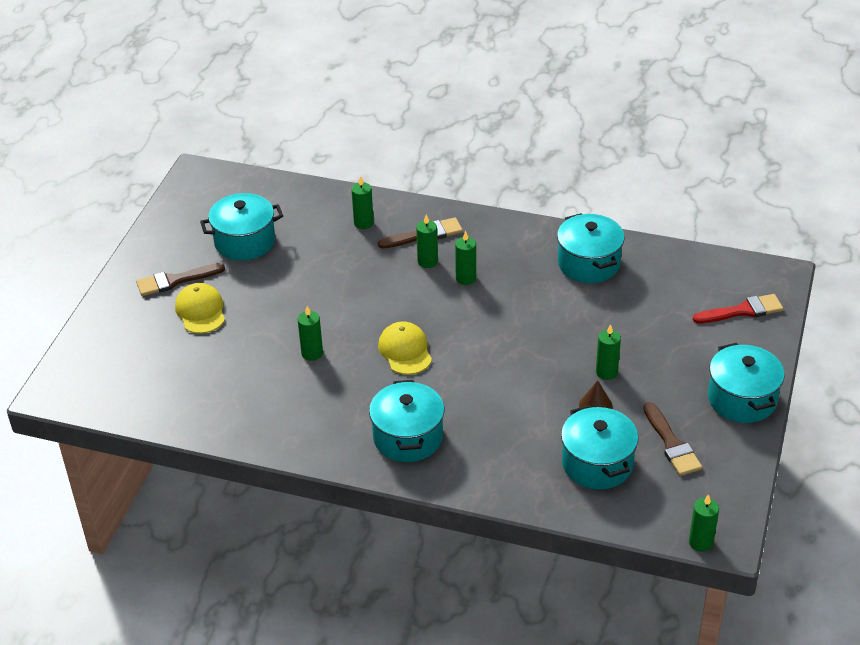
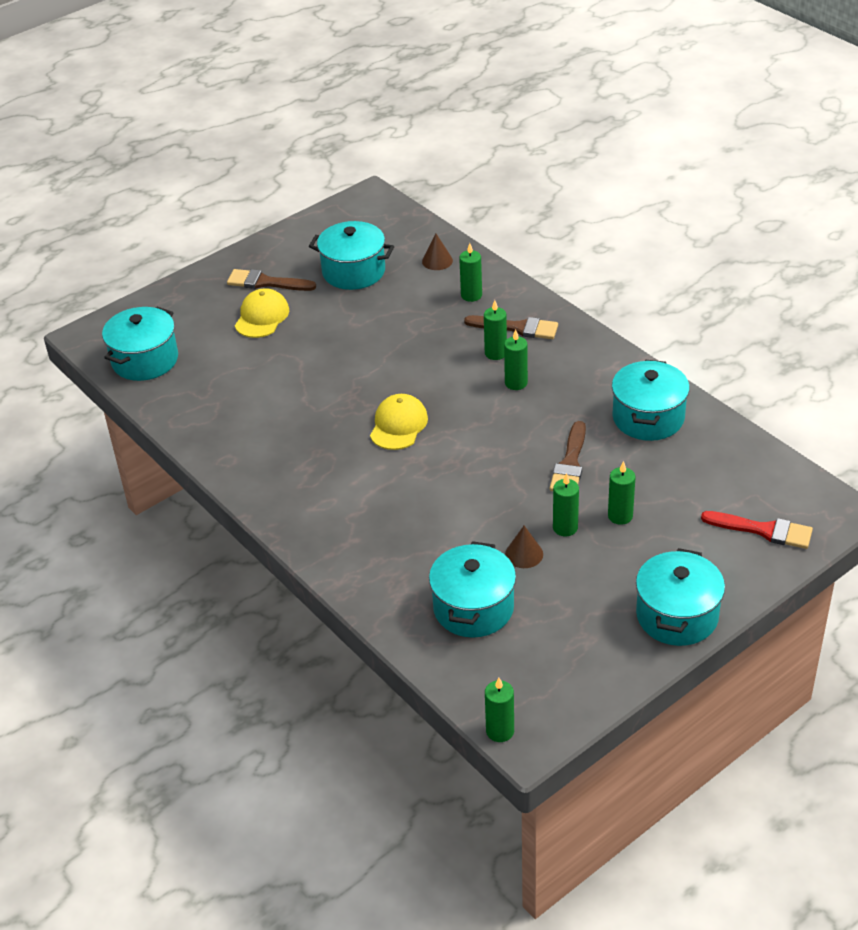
camera: 35 degrees right, 0 degrees up
green candle [298,306,323,361] -> green candle moved to [608,461,635,525]
turquoise pot [369,380,444,462] -> turquoise pot moved to [102,307,178,381]
brown brush [643,402,702,476] -> brown brush moved to [550,421,586,491]
none -> brown cone [422,234,453,270]

